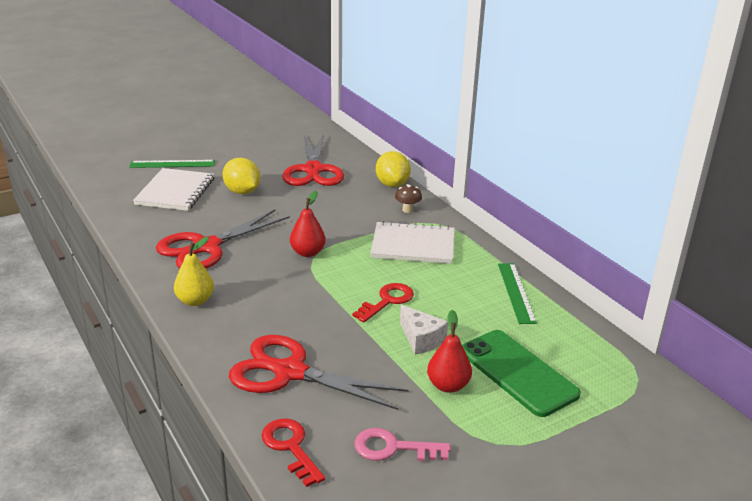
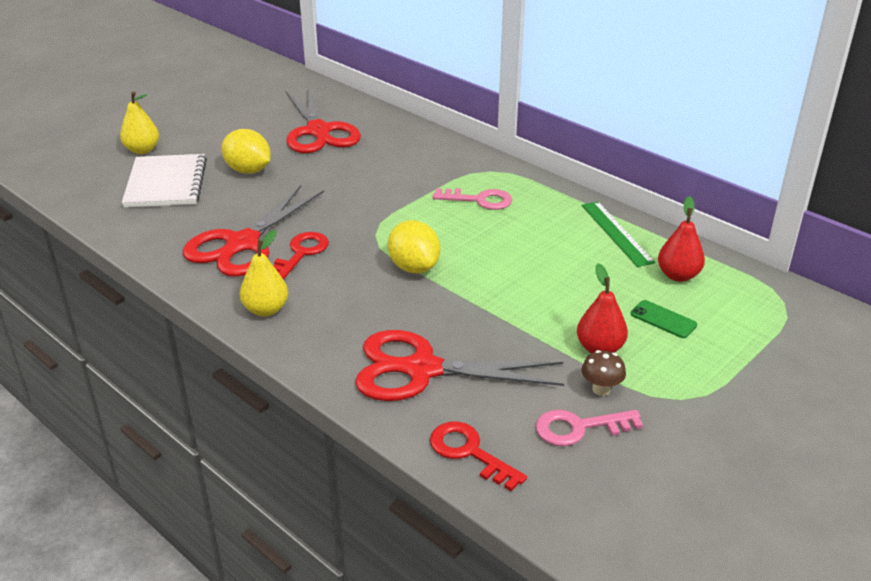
camera: 15 degrees left, 5 degrees up
green ruler [129,160,215,168] -> yellow pear [120,92,159,154]
red pear [290,191,326,257] -> red pear moved to [658,196,705,282]
red key [353,283,414,323] -> red key moved to [273,232,329,280]
white notebook [370,221,454,264] -> pink key [433,188,512,210]
yellow lemon [376,151,411,187] -> yellow lemon moved to [388,220,440,274]
brown mushroom [395,184,422,213] -> brown mushroom moved to [581,350,626,396]
white cheese [400,305,448,355] -> none
green phone [462,330,581,417] -> green phone [630,300,697,338], size x0.46

